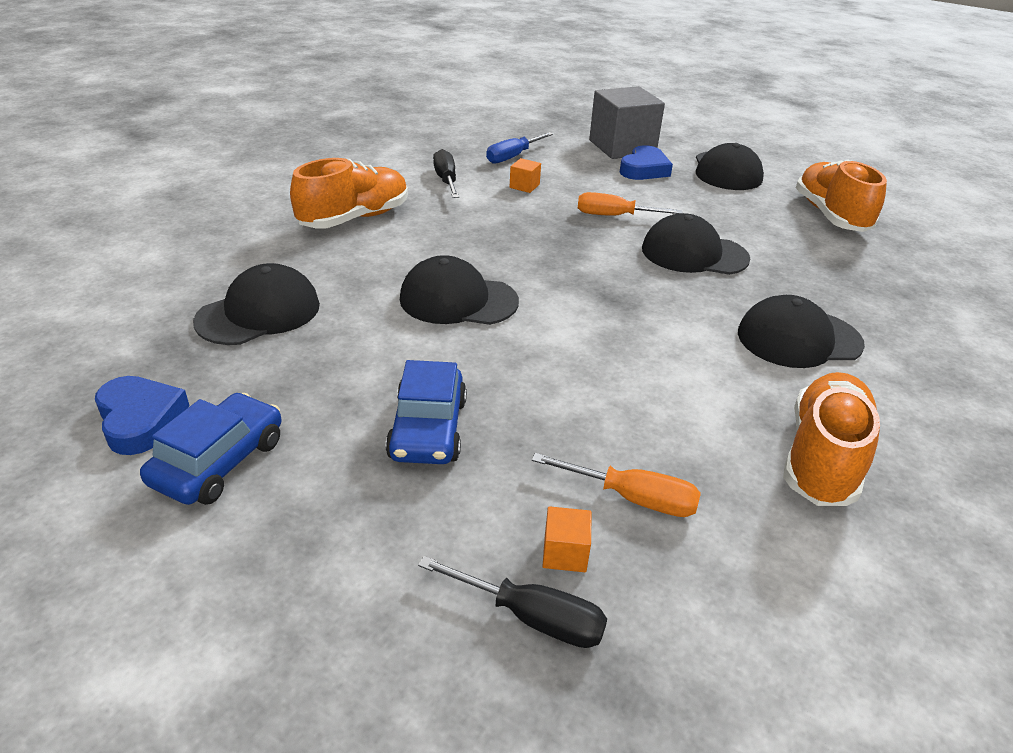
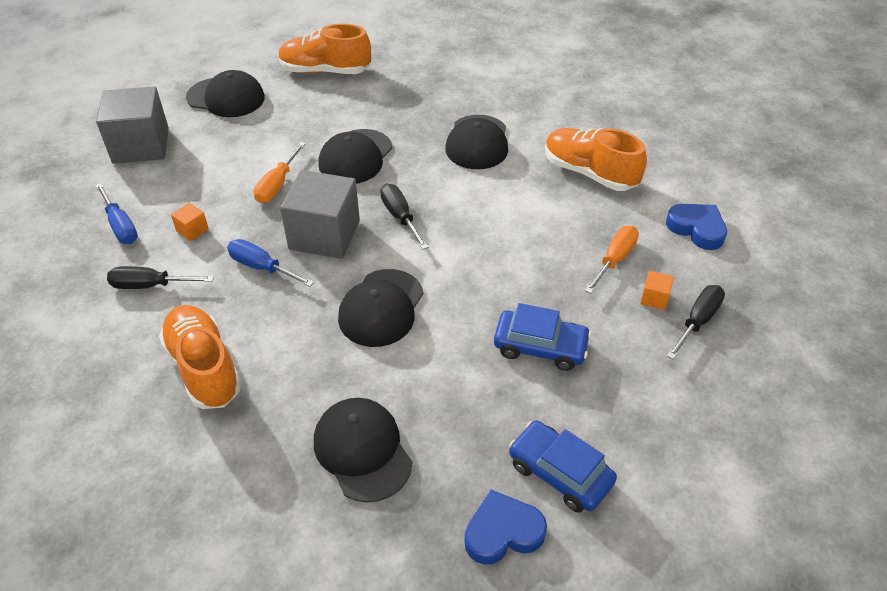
camera: 75 degrees left, 10 degrees up
blue heart [620,145,673,180] -> blue heart moved to [666,204,727,250]
none -> blue screwdriver [227,239,314,287]
none -> grey cube [280,170,360,259]
none -> black screwdriver [380,184,428,250]

